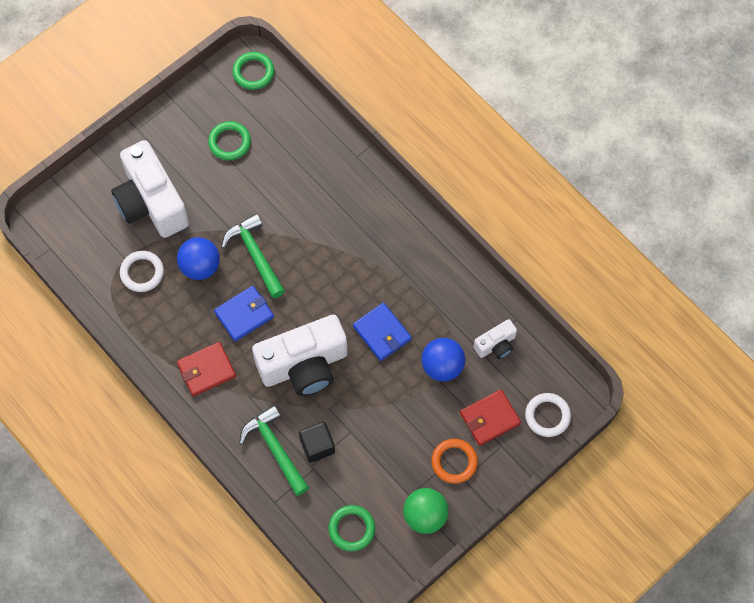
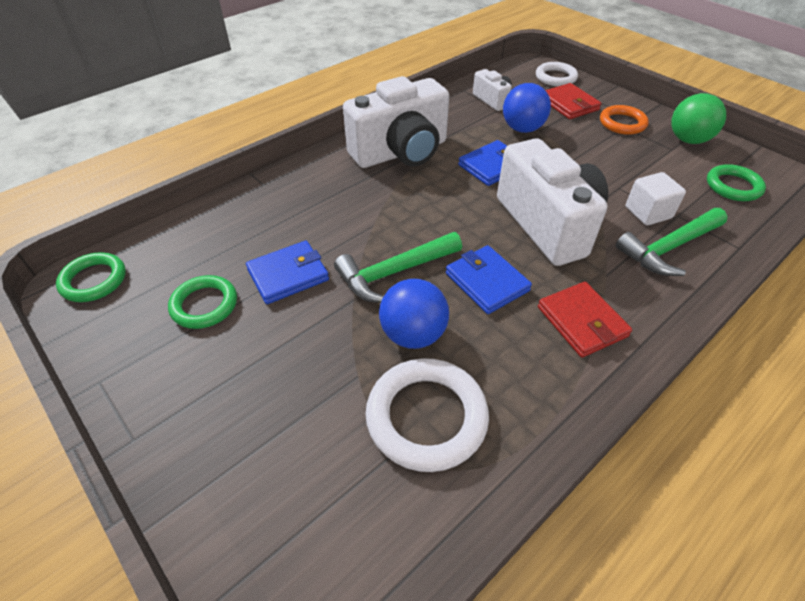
camera: 90 degrees left, 20 degrees down
white camera [111,140,189,238] -> white camera moved to [343,76,449,168]
white ring [120,251,164,292] -> white ring [365,358,489,472], size x1.54
black cube [299,422,335,463] -> white cube [626,172,686,225]
none -> blue wallet [246,241,329,304]

